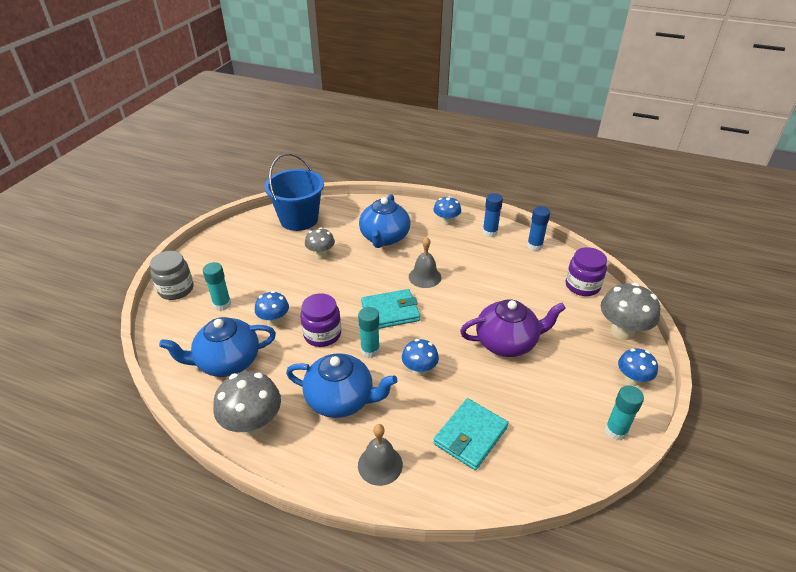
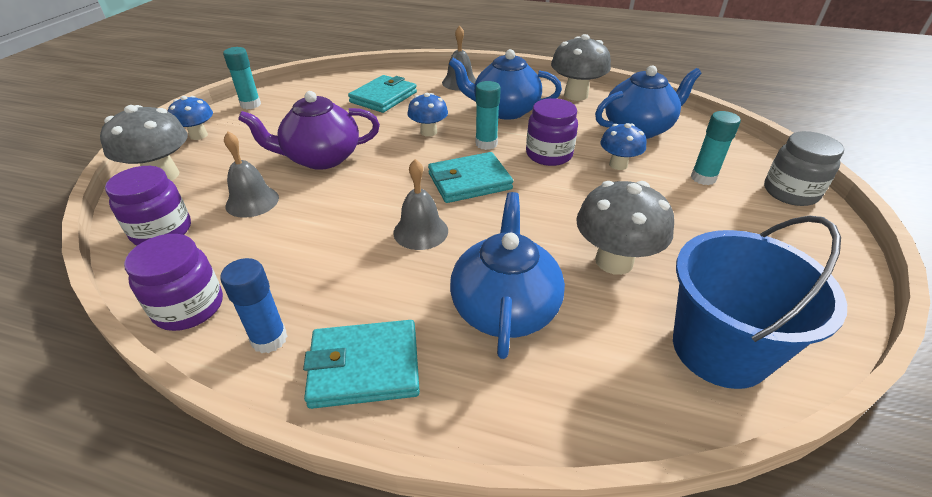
camera: 175 degrees right, 0 degrees up
grey mushroom [305,227,335,259] -> grey mushroom [576,181,674,275], size x1.61
blue mushroom [433,196,461,226] -> turquoise wallet [303,320,420,409]
blue glue stick [527,206,550,251] -> purple jar [124,234,223,331]
none -> grey bell [224,131,279,218]

